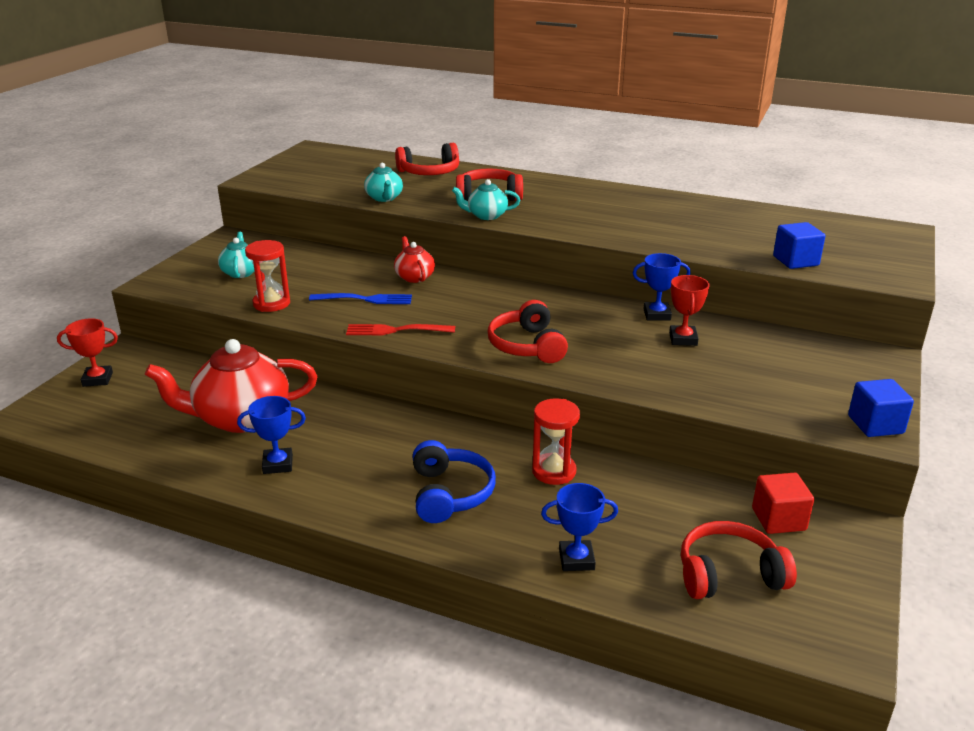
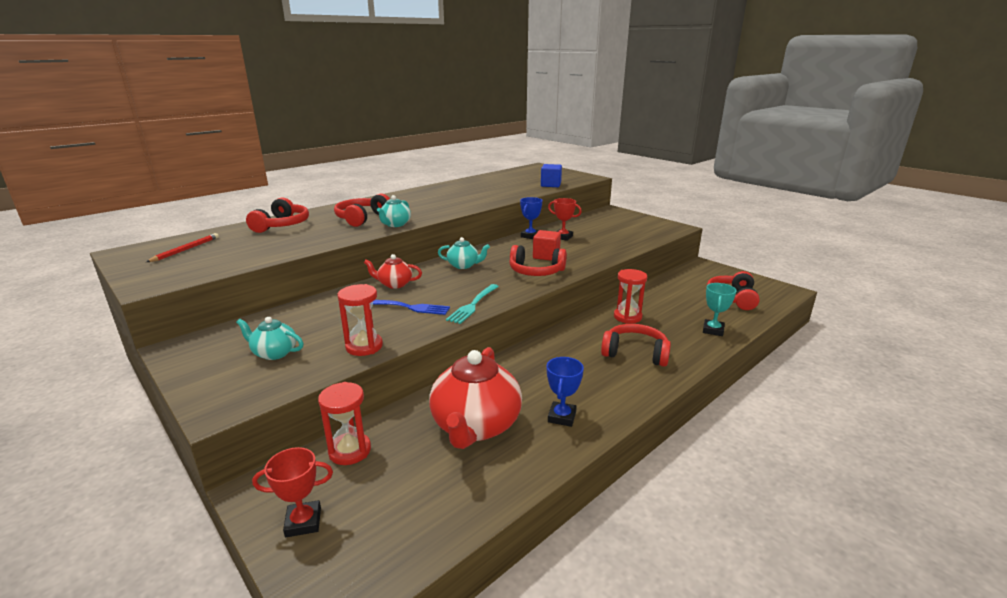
camera: 65 degrees left, 5 degrees down
red trophy [57,318,118,387] -> red trophy turned 60 degrees clockwise [252,447,333,537]
blue fork [309,293,412,304] -> blue fork turned 75 degrees clockwise [373,300,450,315]
red fork [346,324,455,336] -> turquoise fork [446,284,499,324]
turquoise teapot [364,163,403,202] -> turquoise teapot moved to [438,237,490,269]
blue headphones [413,440,496,523] -> red headphones [601,324,671,367]
blue trophy [541,483,618,571] -> turquoise trophy [703,283,737,336]
red cube [752,473,814,534] -> red cube moved to [533,230,561,261]
blue cube [848,379,914,437] -> none
none -> red pencil [146,233,219,262]
none -> red hourglass [318,382,371,465]

